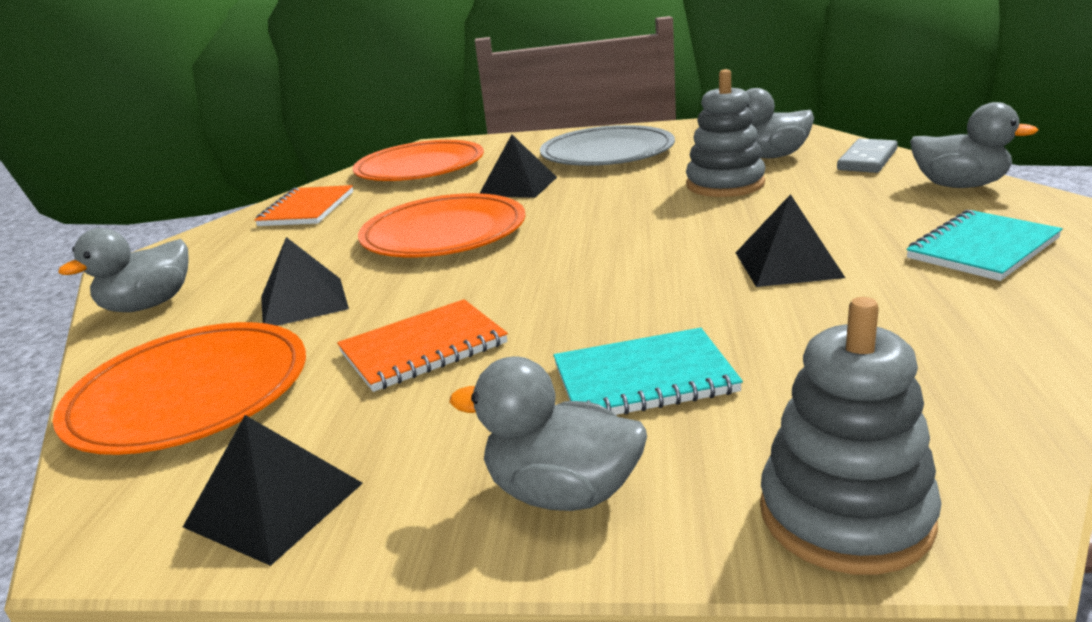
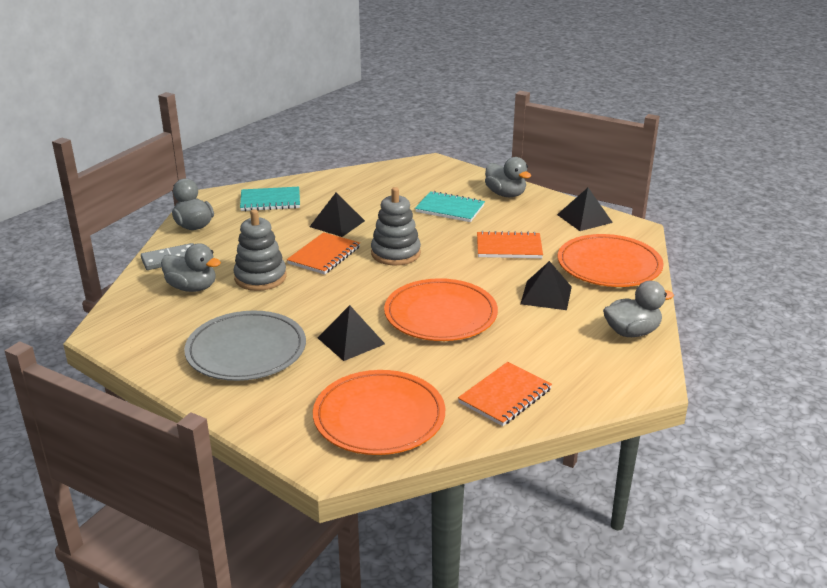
camera: 150 degrees left, 5 degrees up
grey stacking toy [760,297,942,575] -> grey stacking toy moved to [371,187,421,266]
none -> orange notebook [287,232,360,274]

